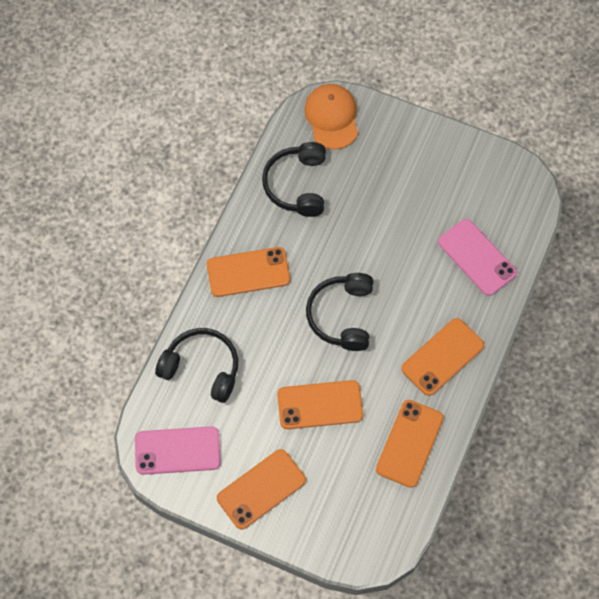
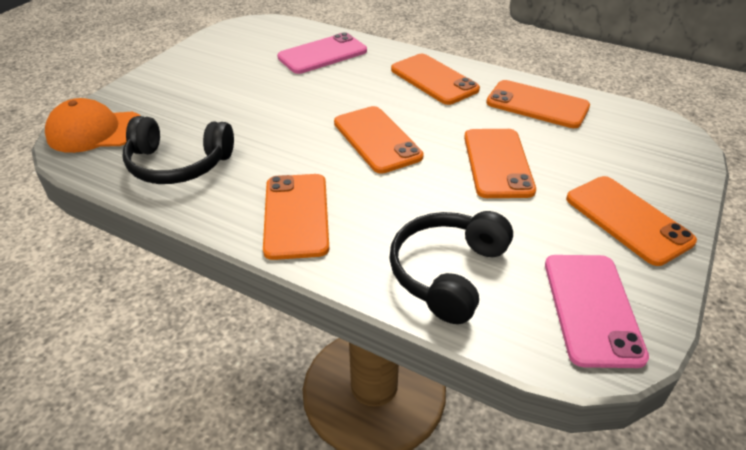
camera: 85 degrees left, 25 degrees down
black headphones [306,273,373,351] -> orange phone [334,106,424,174]

